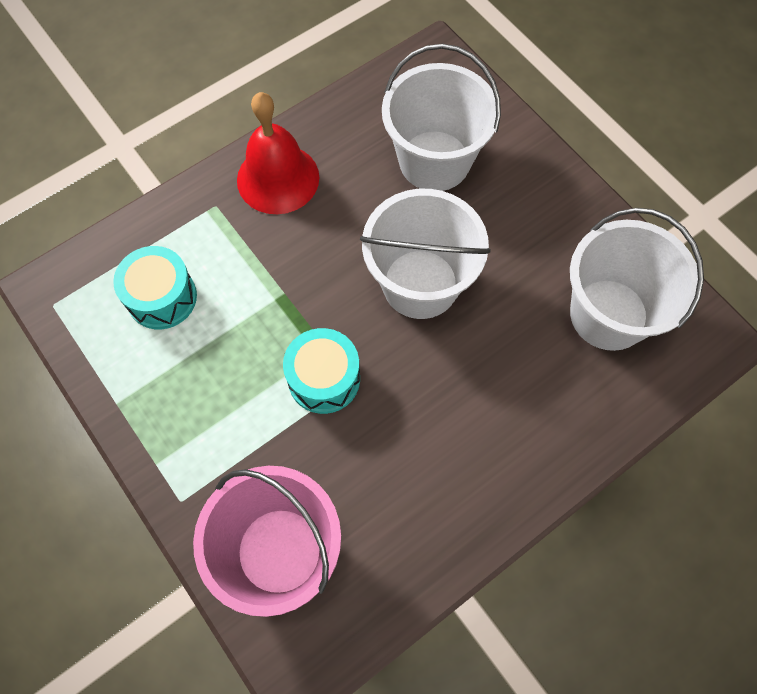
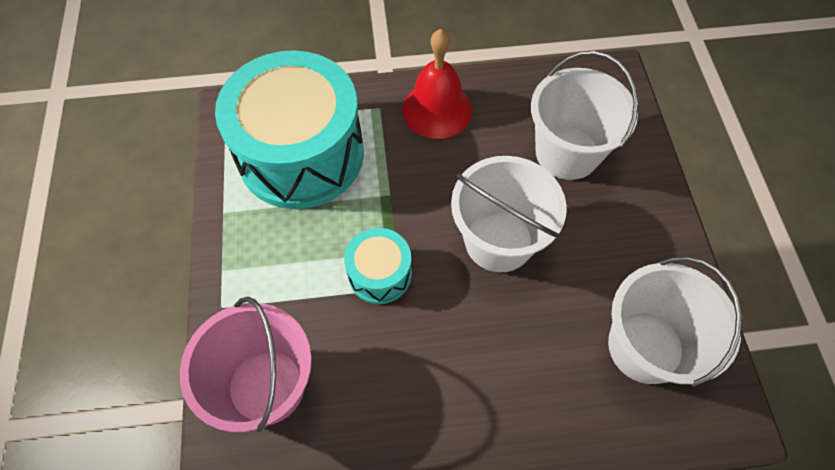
camera: 30 degrees right, 5 degrees down
turquoise drum [113,246,197,330] -> turquoise drum [215,50,364,209], size x2.18

